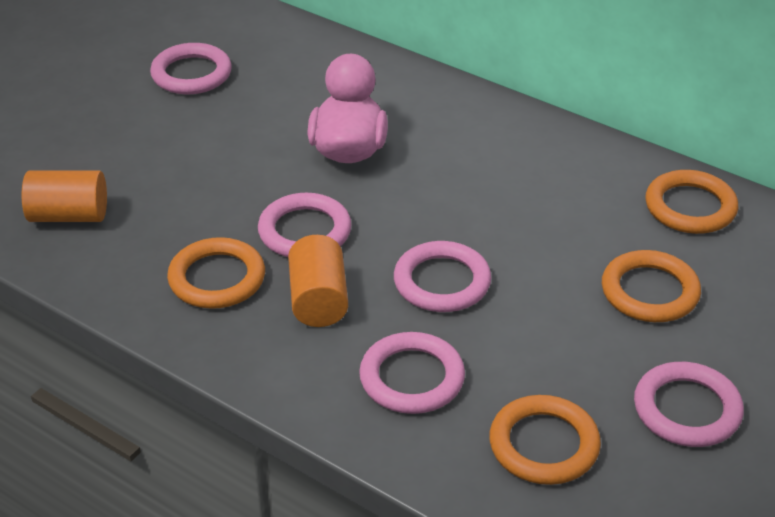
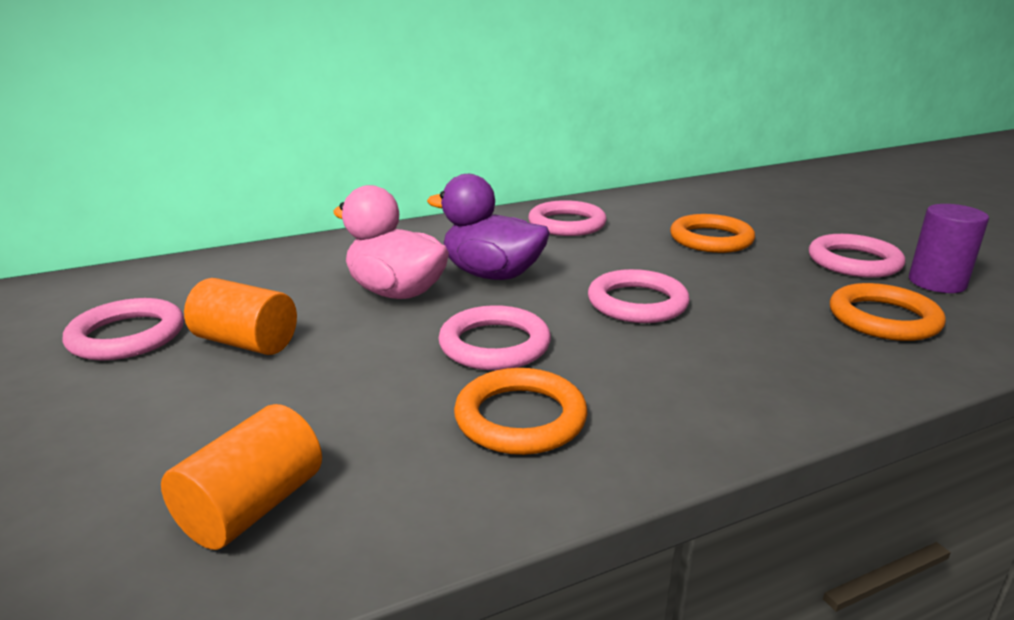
camera: 60 degrees left, 15 degrees down
orange cylinder [288,235,348,327] -> orange cylinder moved to [184,278,297,355]
pink ring [359,332,465,414] -> pink ring moved to [528,200,607,236]
orange ring [646,170,738,234] -> none
none -> purple duck [427,174,550,280]
none -> purple cylinder [909,204,989,293]

